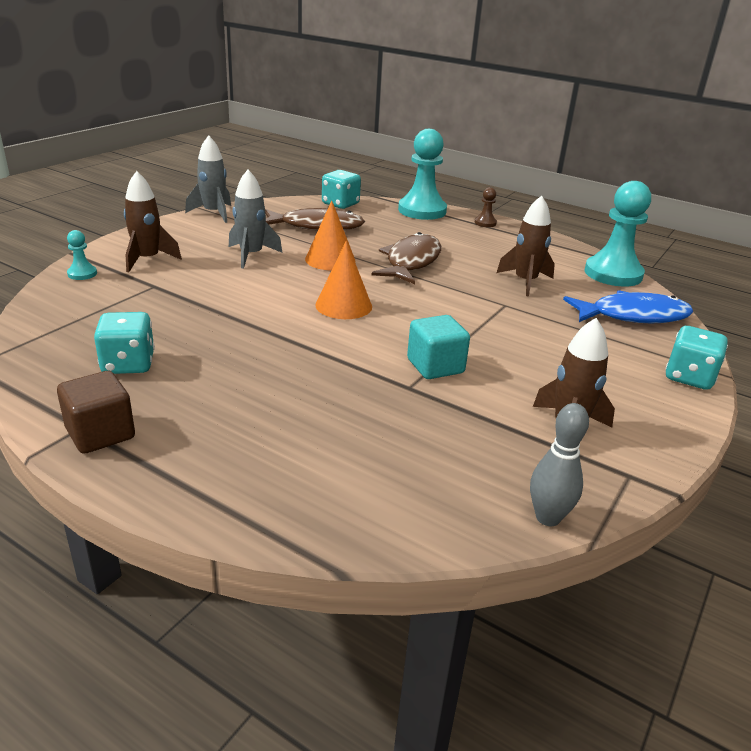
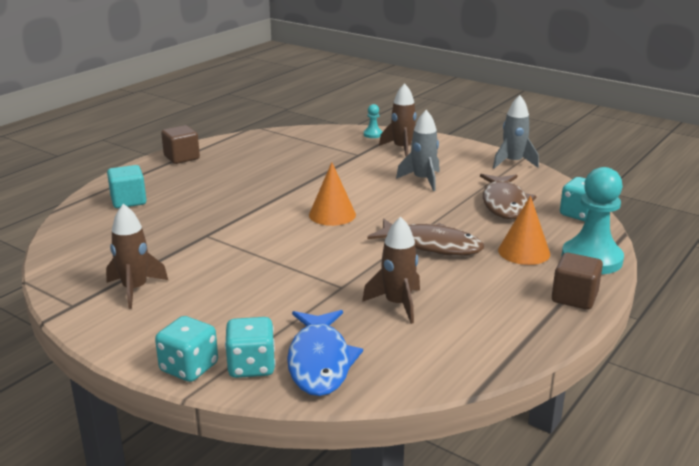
camera: 95 degrees right, 5 degrees down
turquoise dice [94,312,155,374] -> turquoise dice moved to [225,317,276,378]
orange cone [305,200,355,270] -> orange cone moved to [498,196,550,265]
turquoise cube [407,315,470,379] -> turquoise cube moved to [107,165,146,208]
brown pawn [475,187,497,227] -> brown cube [552,253,603,310]
grey bowling pin [530,403,589,526] -> none
turquoise pawn [584,181,651,287] -> none

